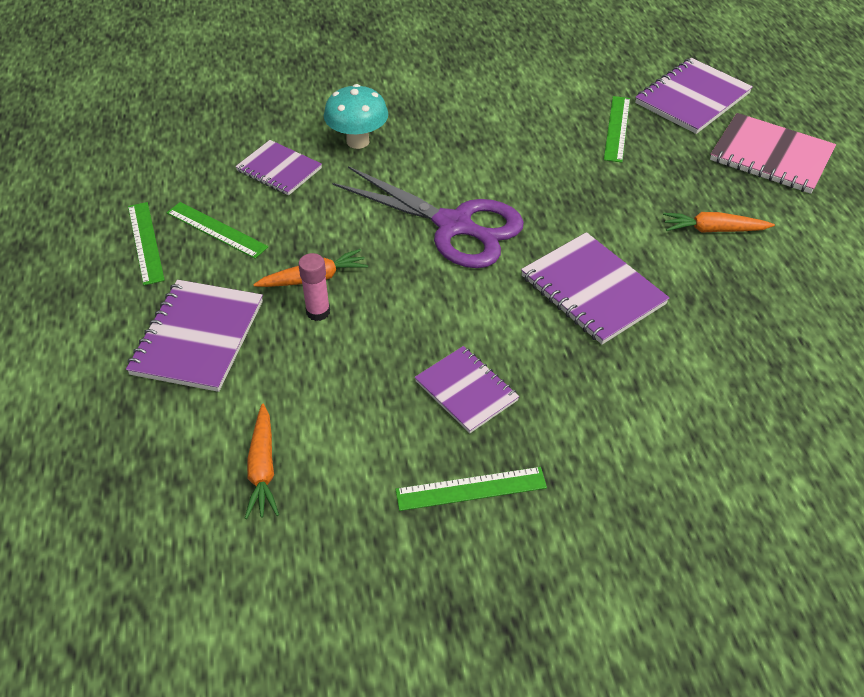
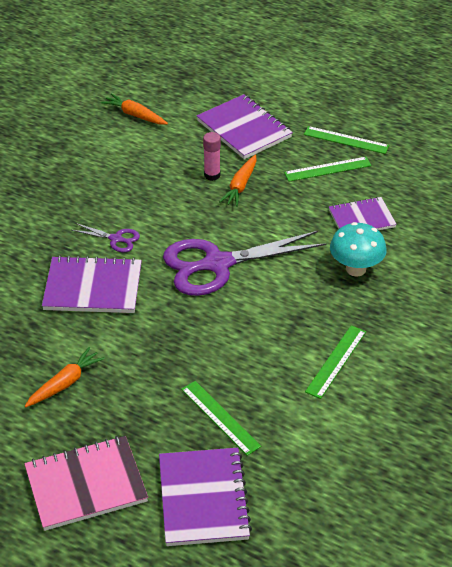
camera: 130 degrees right, 5 degrees down
green ruler [395,467,547,511] -> green ruler moved to [305,325,366,399]
purple notebook [415,346,519,433] -> none
none -> purple scissors [72,223,140,252]

